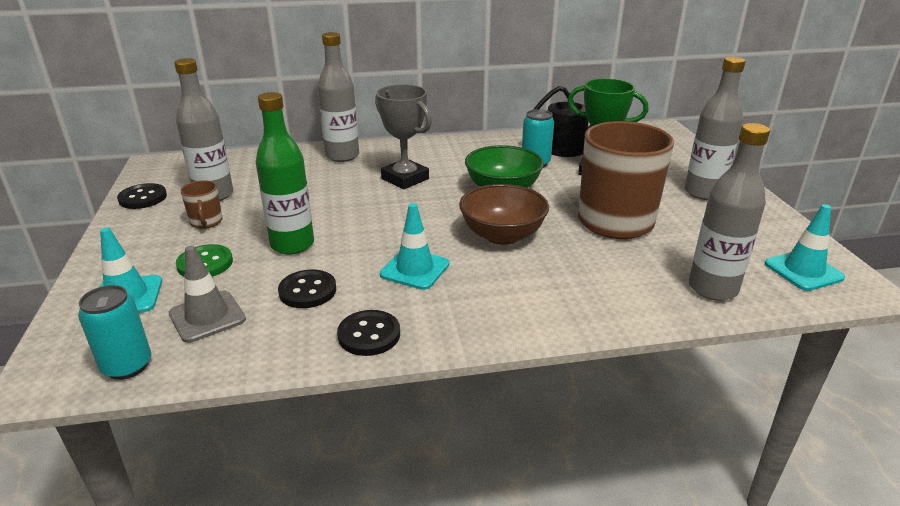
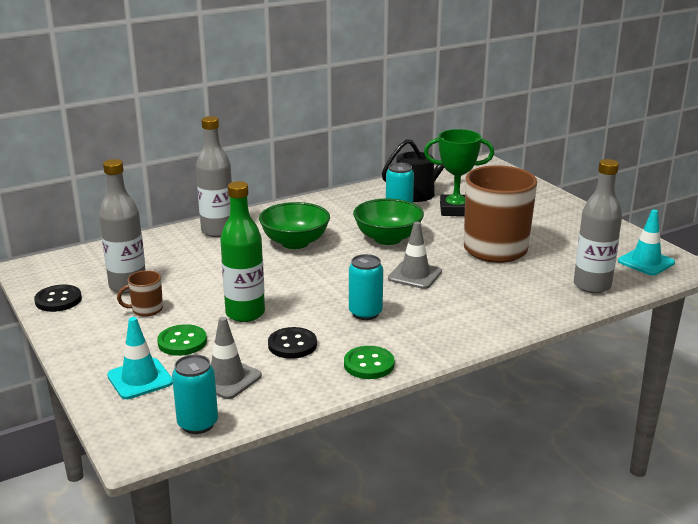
camera: 20 degrees left, 5 degrees down
brown mug [180,180,223,229] -> brown mug turned 105 degrees clockwise [117,270,163,317]
black button [337,310,400,356] -> green button [344,346,395,379]
grey trophy [375,84,432,189] -> green bowl [259,202,330,249]
turquoise traffic cone [380,203,450,290] -> turquoise can [349,254,383,320]
brown bowl [459,184,549,245] -> grey traffic cone [388,222,442,289]
grey bottle [685,57,746,200] -> none

